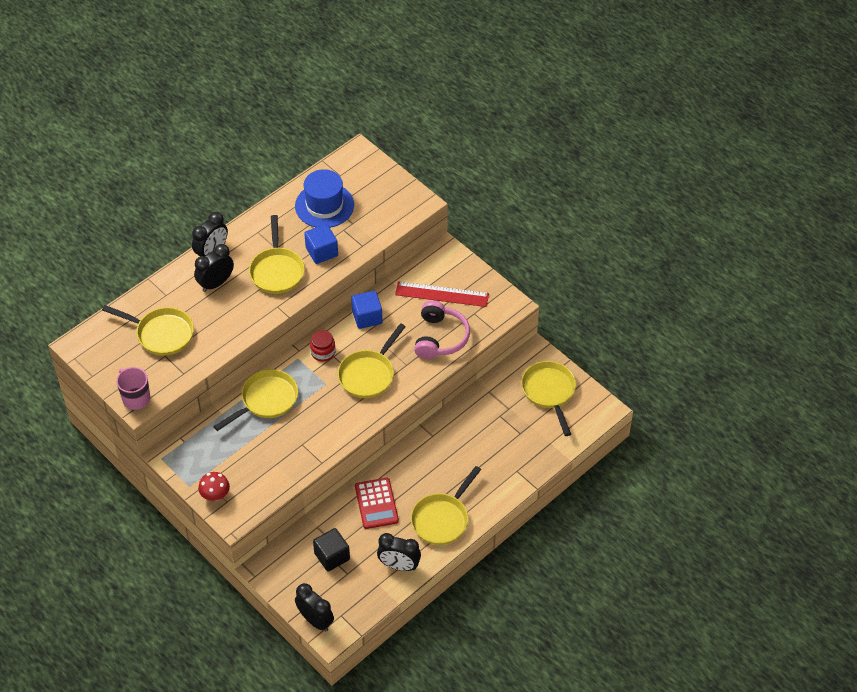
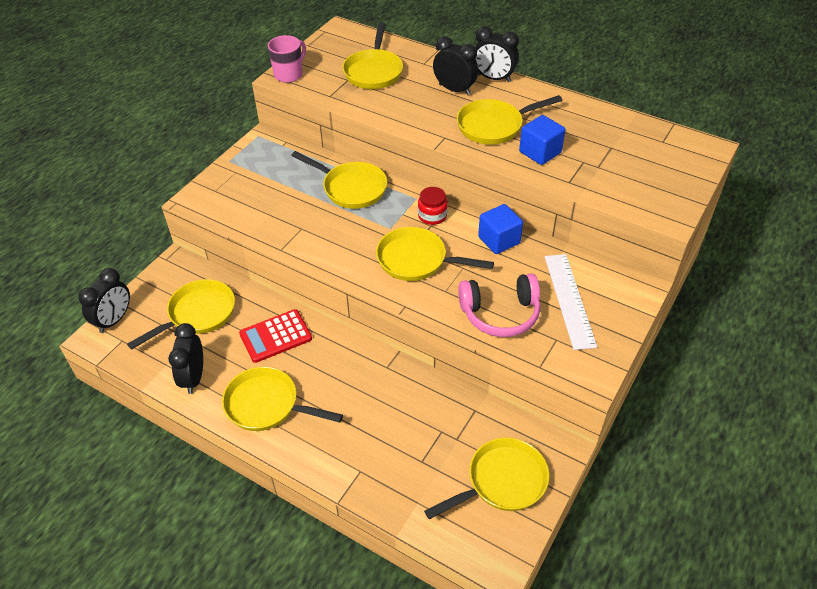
camera: 75 degrees right, 5 degrees down
red mushroom [198,472,230,501] -> none
blue hat [295,169,354,228] -> none
black cube [313,528,350,572] -> yellow pan [127,279,235,350]
red ruler [395,281,489,307] -> white ruler [545,254,597,350]

